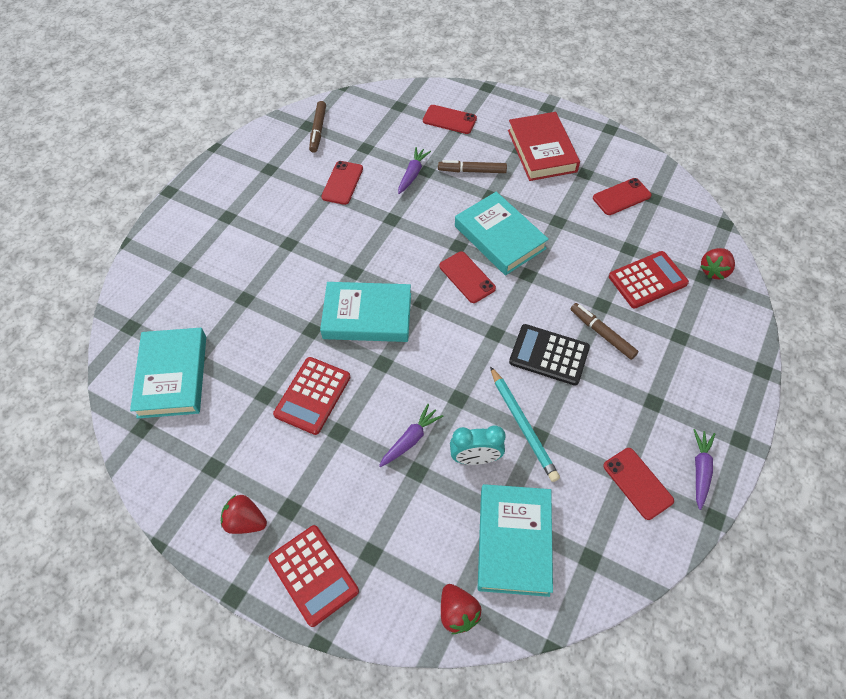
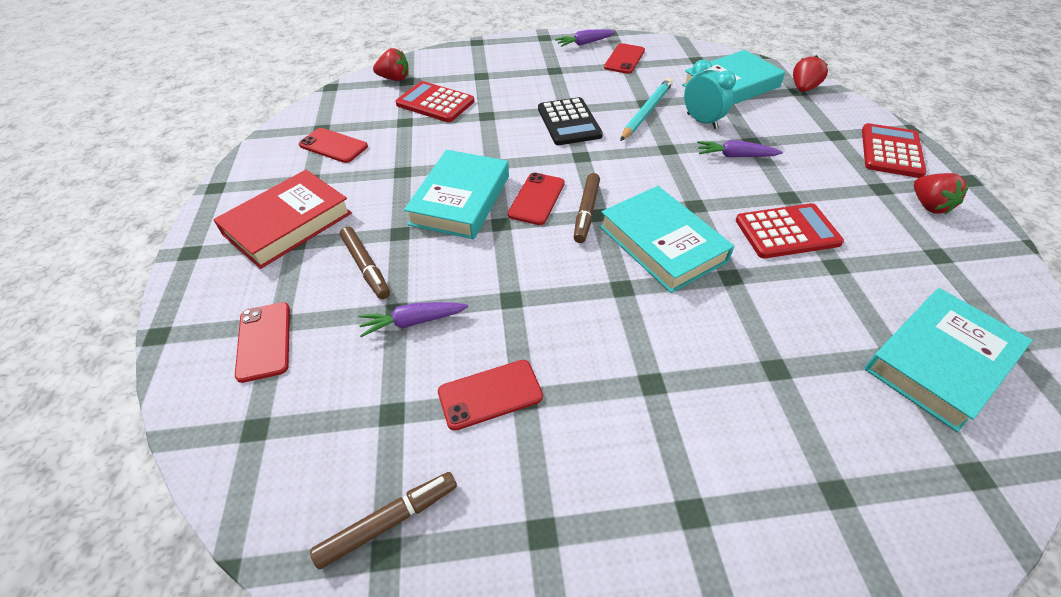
camera: 125 degrees left, 10 degrees down
brown marker [570,303,639,360] -> brown marker moved to [574,173,600,243]

